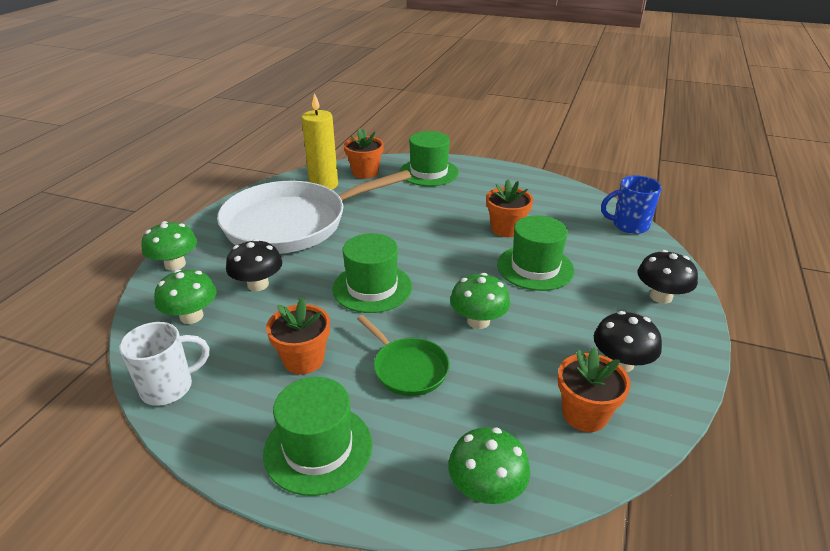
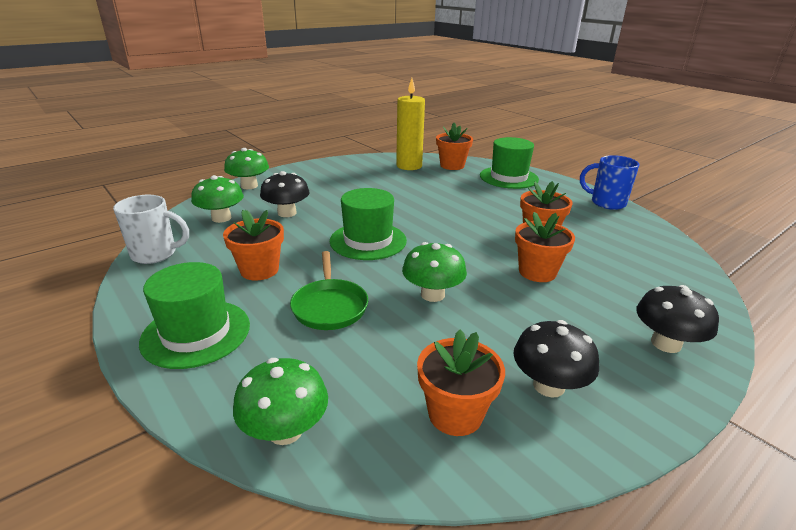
camera: 30 degrees right, 5 degrees down
white pan [217,170,411,254] -> none
green hat [497,215,574,291] -> orange flower pot [515,212,575,282]
blue mug [601,175,662,234] -> blue mug moved to [580,155,639,210]

